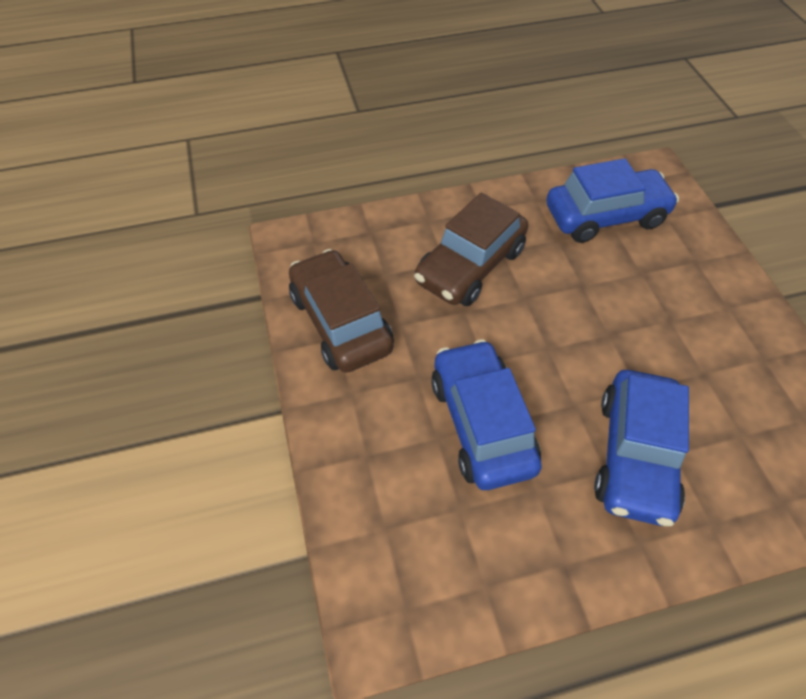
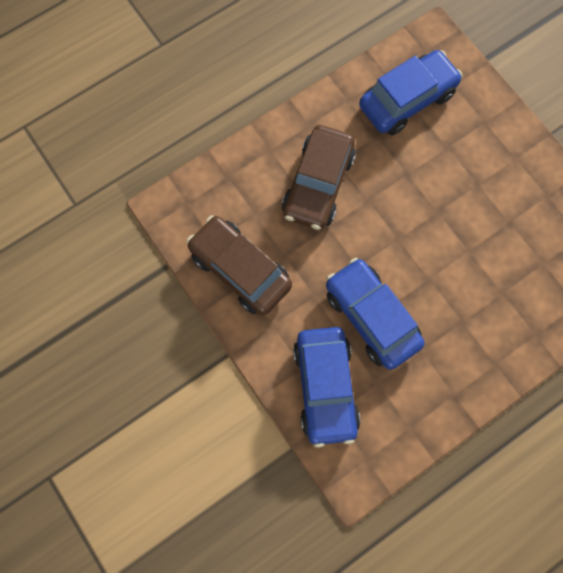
camera: 20 degrees left, 20 degrees up
blue car [594,370,689,526] -> blue car moved to [293,327,360,448]

